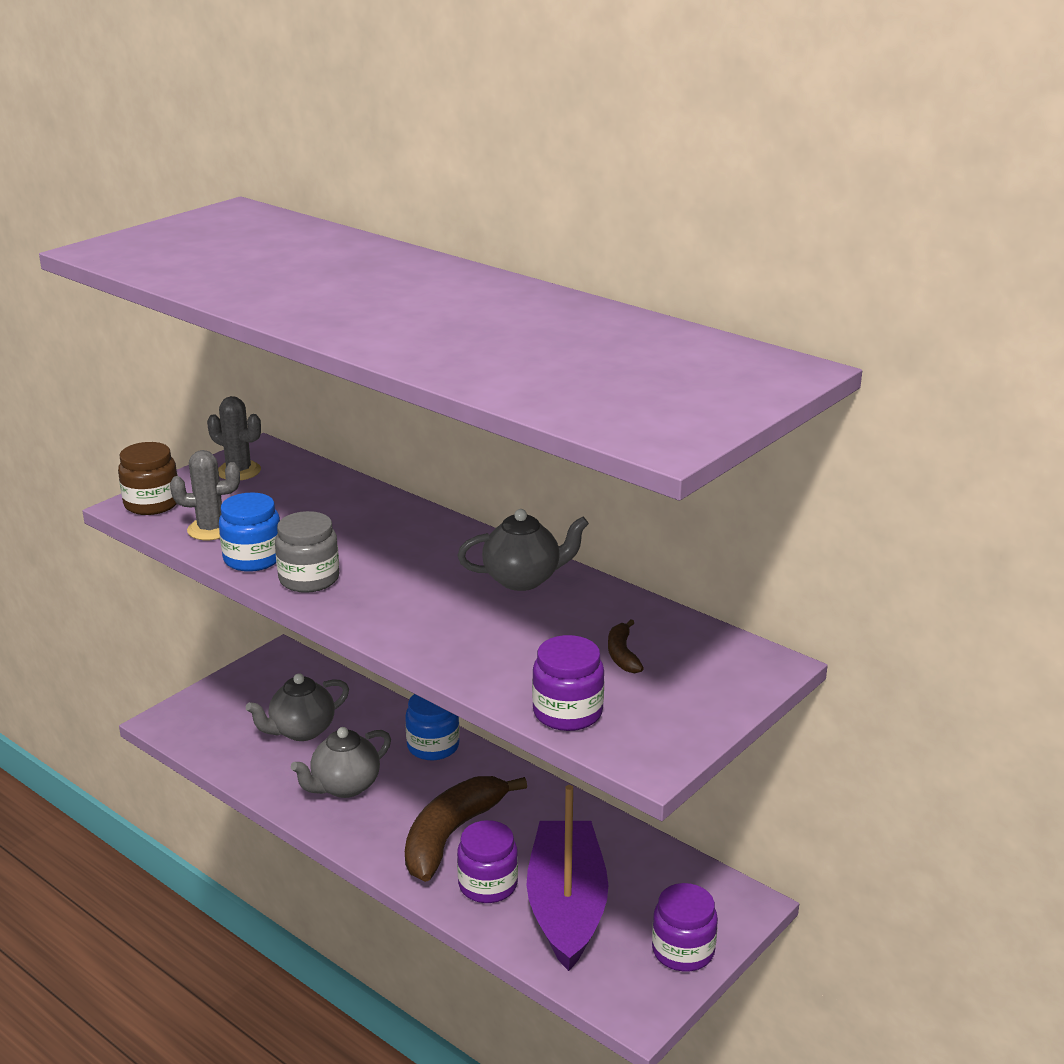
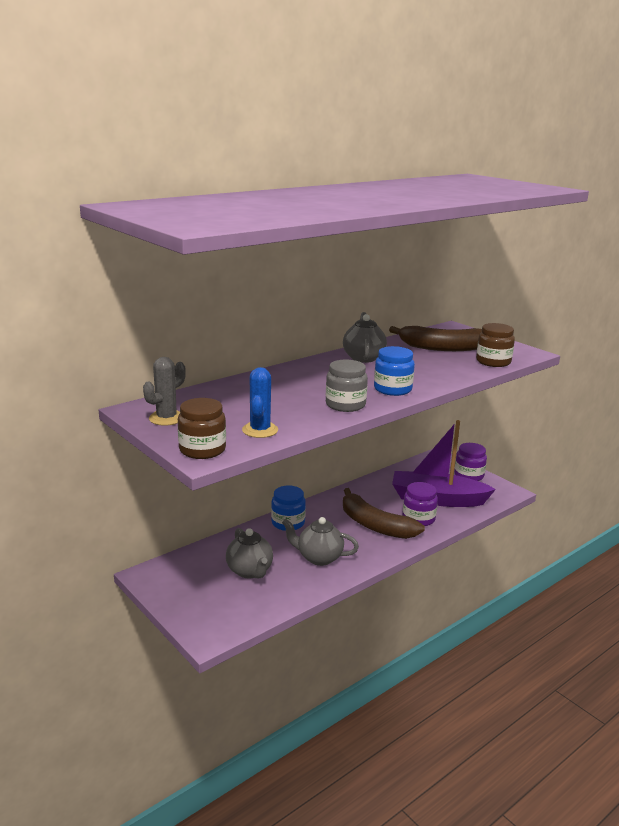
camera: 80 degrees left, 5 degrees down
grey cactus [170,450,240,540] -> blue cactus [242,367,278,438]
blue jar [219,492,280,572] -> blue jar moved to [374,346,415,396]
grey teapot [291,727,391,798] -> grey teapot turned 135 degrees clockwise [282,517,359,566]
purple jar [532,635,604,731] -> brown jar [476,323,515,367]
brown banana [608,619,644,673] -> brown banana [389,326,482,351], size x2.29

